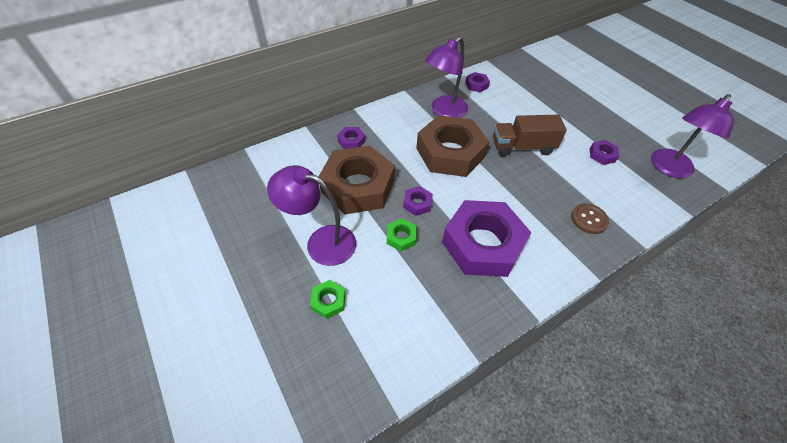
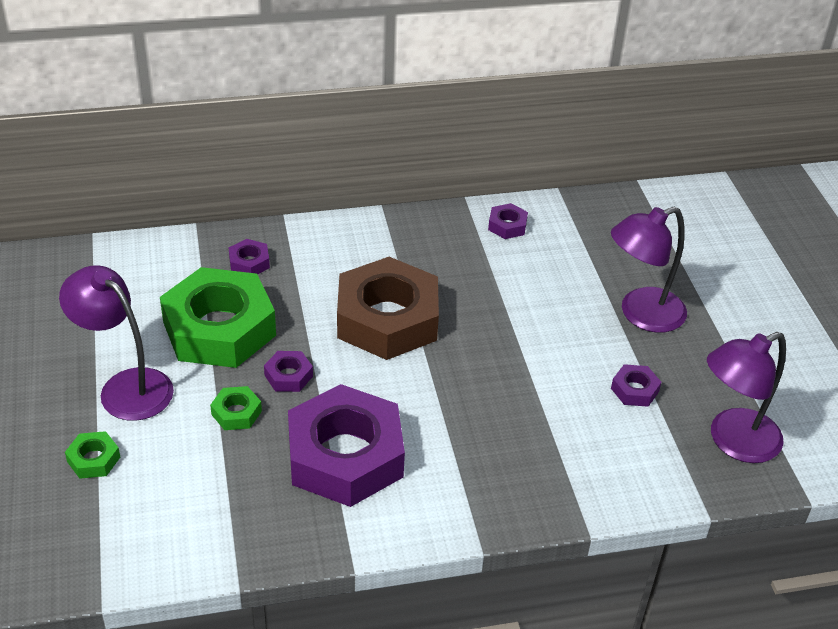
camera: 20 degrees right, 10 degrees down
brown nut [318,145,395,215] -> green nut [160,267,276,368]
purple lamp [425,36,468,118] -> purple lamp moved to [611,207,687,333]
brown truck [493,115,567,157] -> none
brown button [571,204,609,234] -> none

